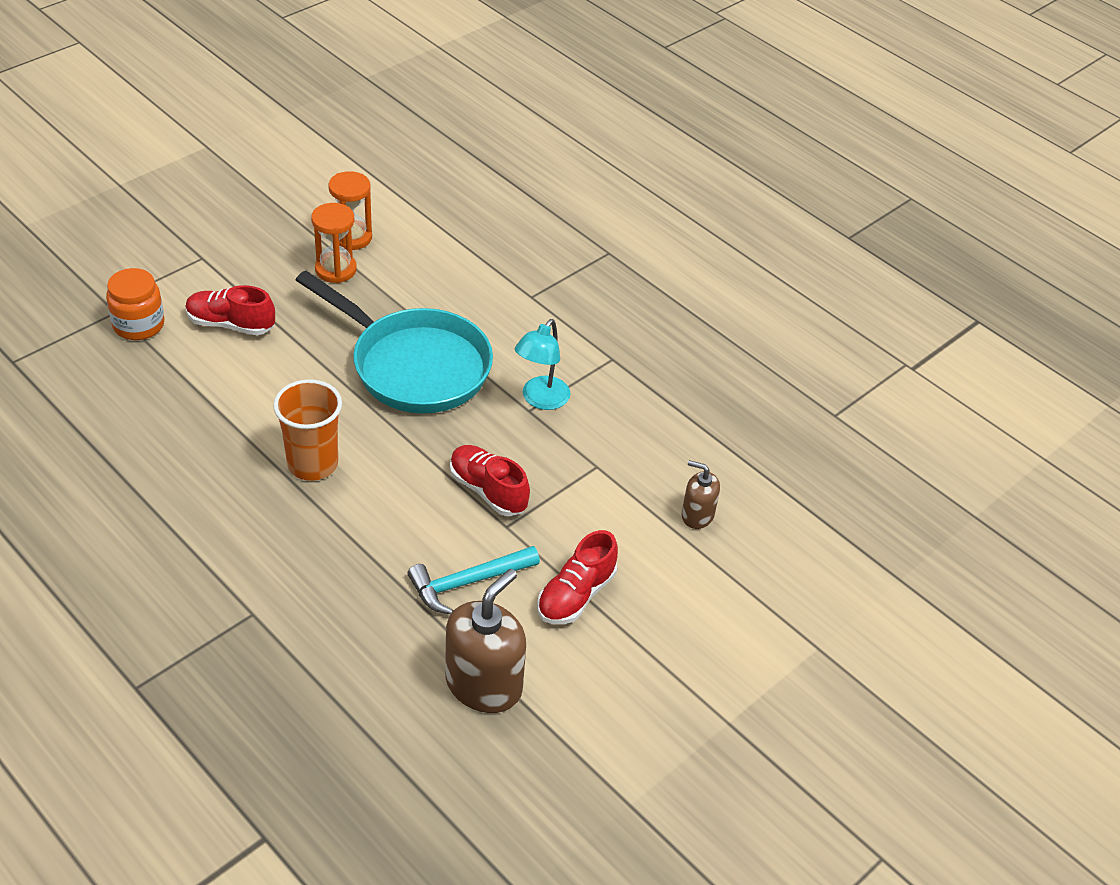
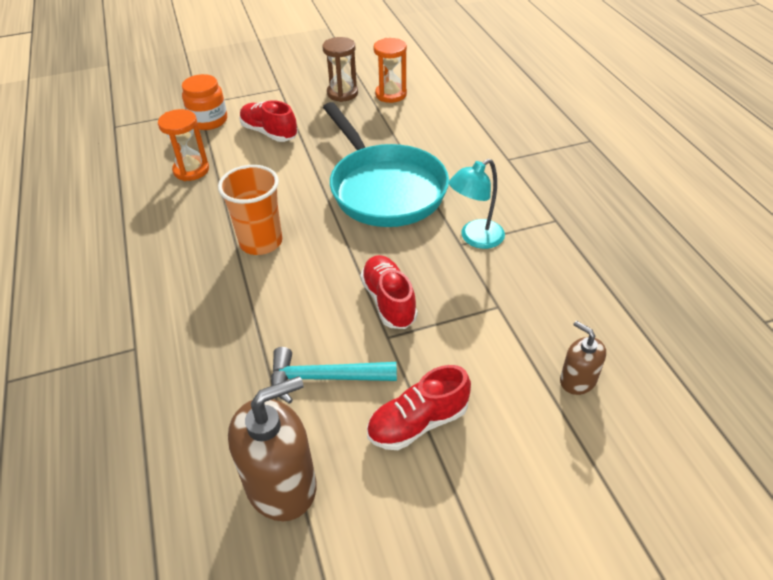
camera: 30 degrees right, 0 degrees up
orange hourglass [311,203,357,283] -> orange hourglass moved to [158,109,209,181]
none -> brown hourglass [323,37,358,102]

